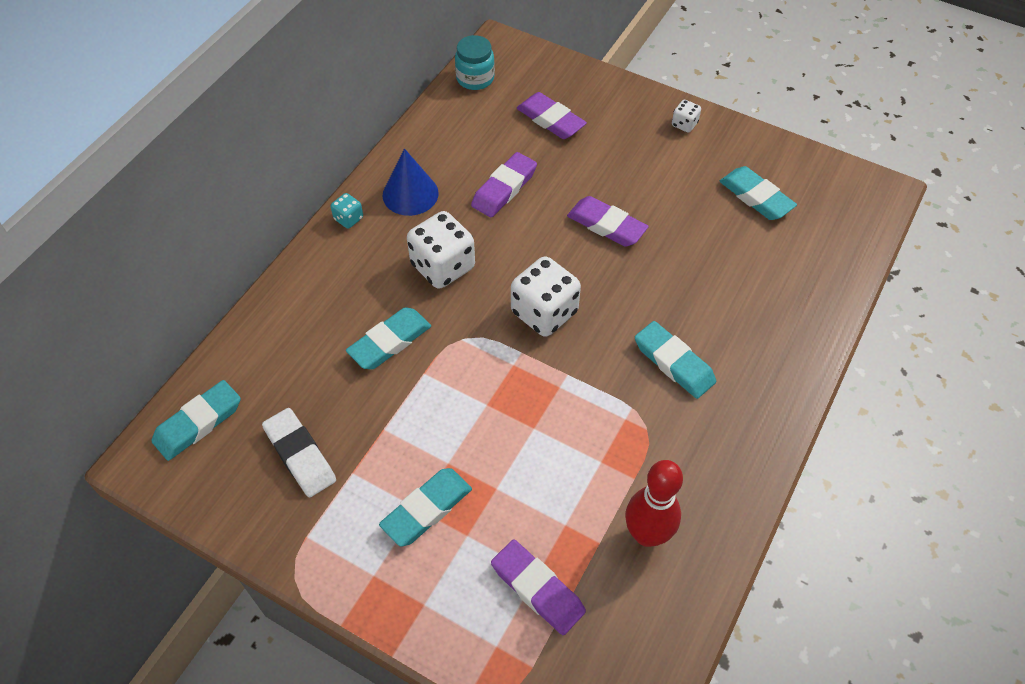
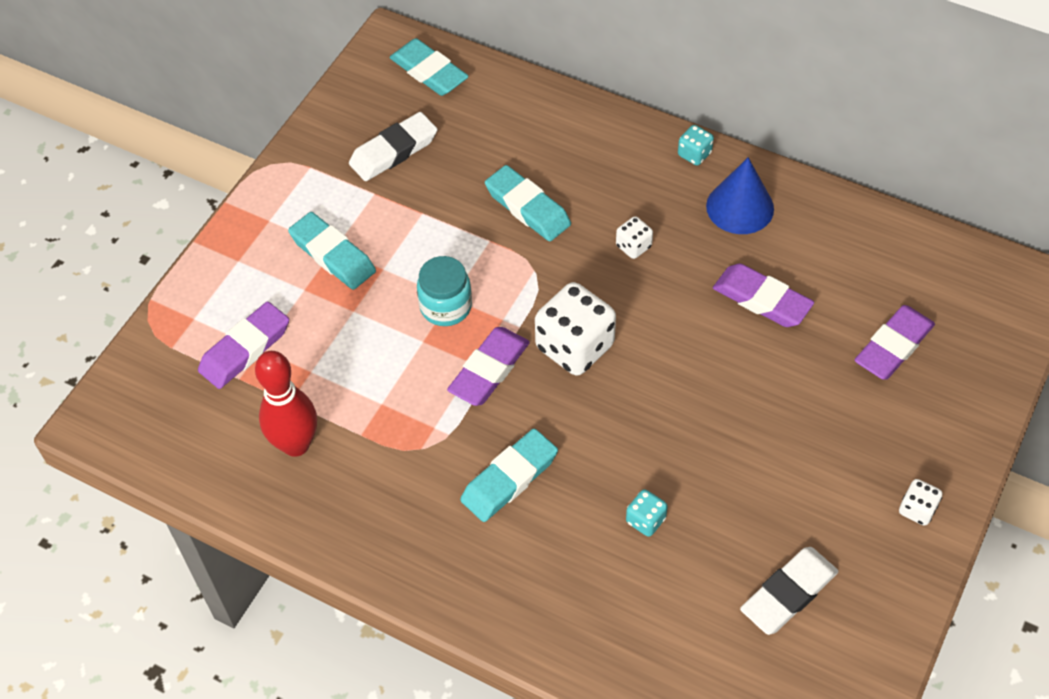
camera: 90 degrees right, 0 degrees up
white dice [407,211,475,289] -> white dice [616,216,653,259], size x0.48
turquoise jar [455,35,495,90] -> turquoise jar moved to [417,256,472,326]
purple eraser [567,196,649,247] -> purple eraser moved to [447,327,530,406]
turquoise eraser [719,166,797,220] -> white eraser [740,547,839,635]
none -> turquoise dice [626,489,668,537]

